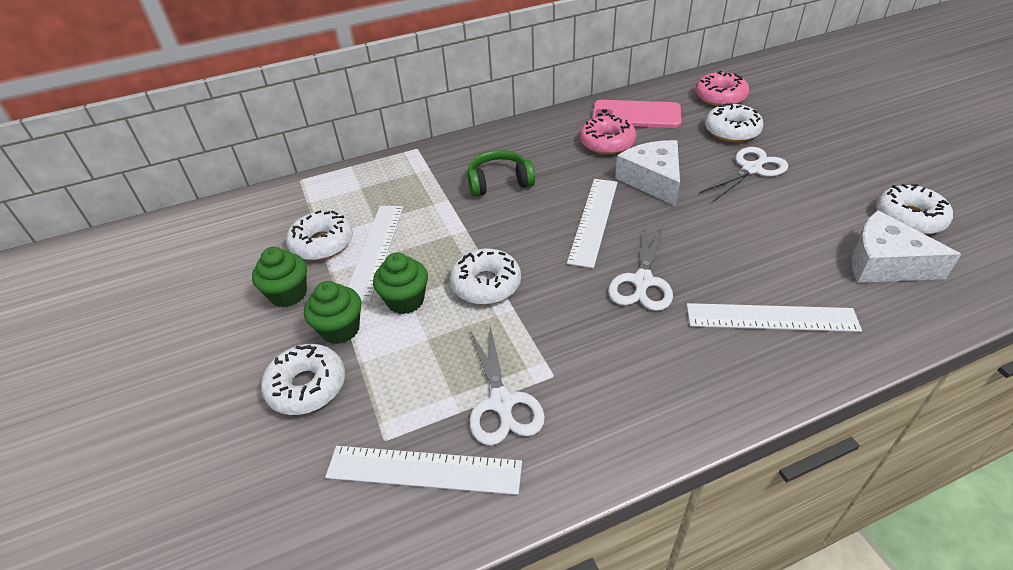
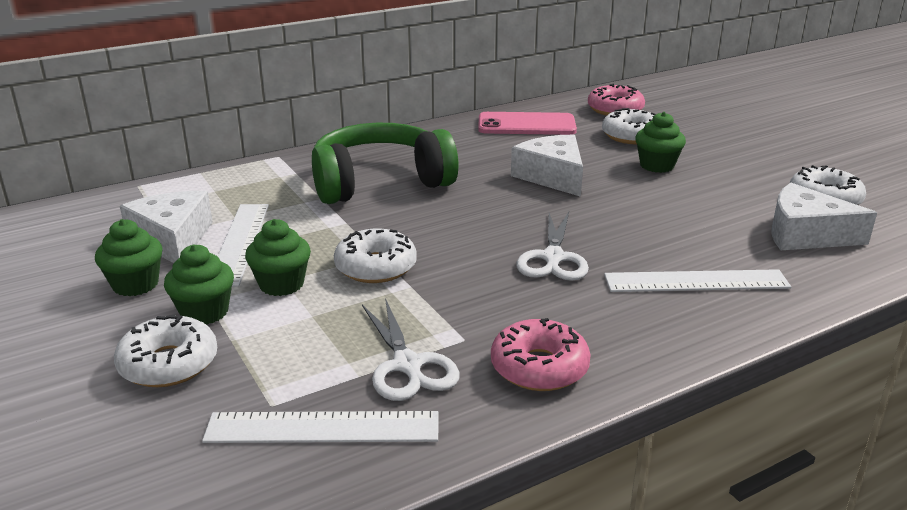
camera: 10 degrees left, 15 degrees down
white donut [286,210,353,261] -> white cheese [120,191,213,263]
green headphones [467,150,535,196] -> green headphones [312,123,459,204], size x1.84
white ruler [567,179,618,268] -> none
pink donut [580,115,636,155] -> pink donut moved to [491,318,591,391]
white scissors [699,147,788,202] -> green cupcake [635,112,686,173]

